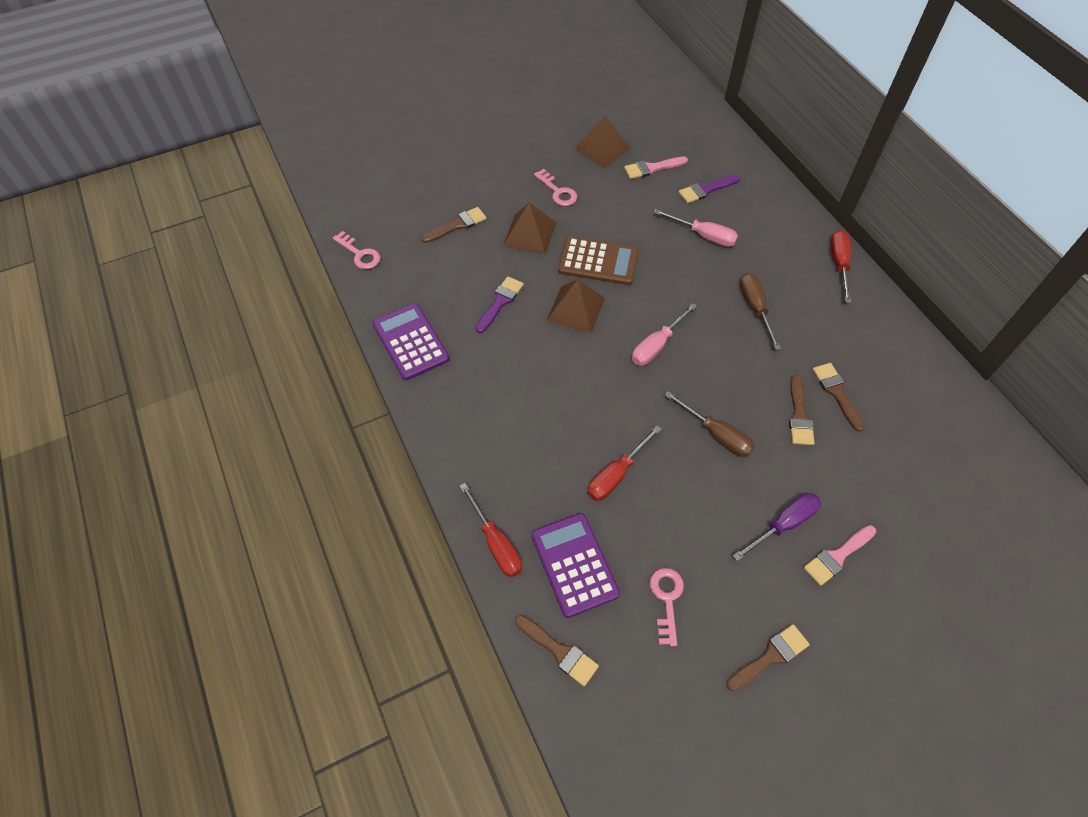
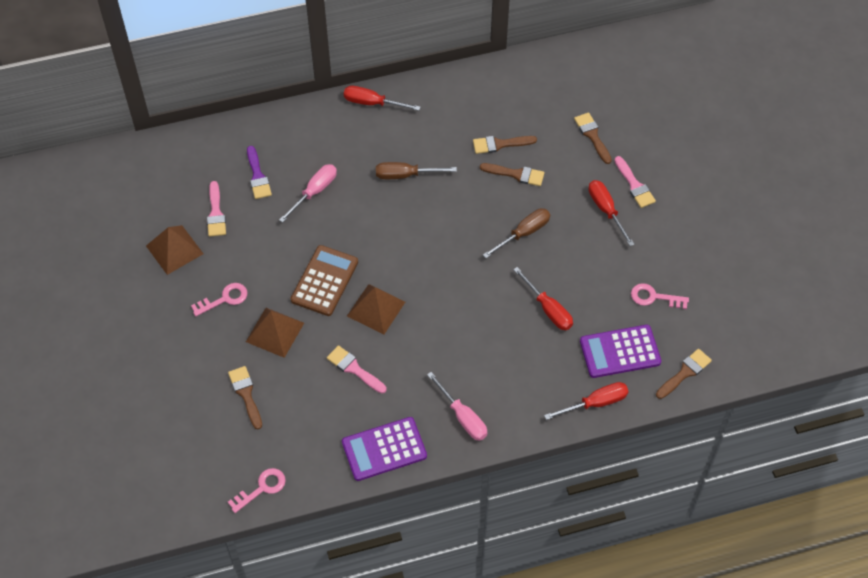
camera: 80 degrees left, 0 degrees up
purple brush [476,276,524,333] -> pink brush [327,345,386,394]
pink screwdriver [632,303,697,366] -> pink screwdriver moved to [427,372,487,441]
brown brush [726,624,810,691] -> brown brush moved to [574,113,612,164]
purple screwdriver [733,493,821,561] -> red screwdriver [589,180,634,246]

